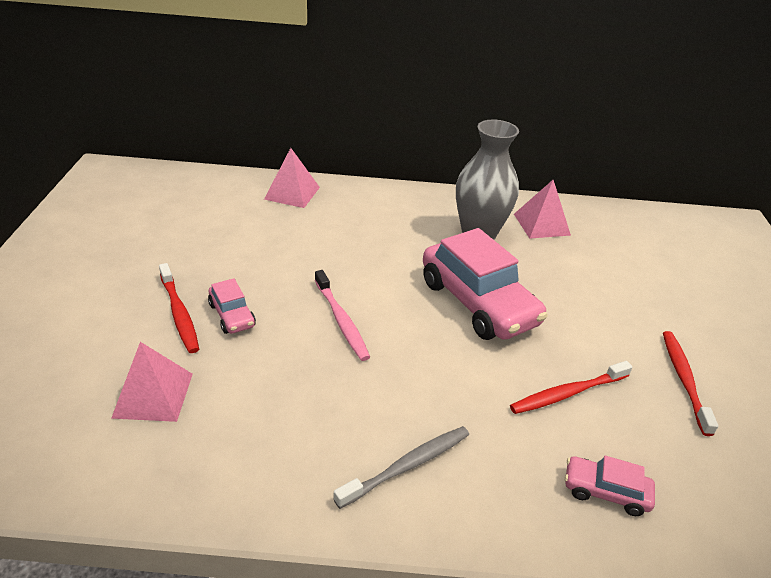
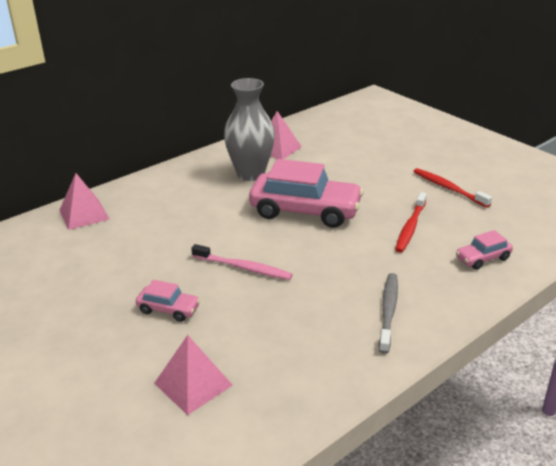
camera: 40 degrees left, 5 degrees down
red toothbrush [159,263,199,353] -> none

